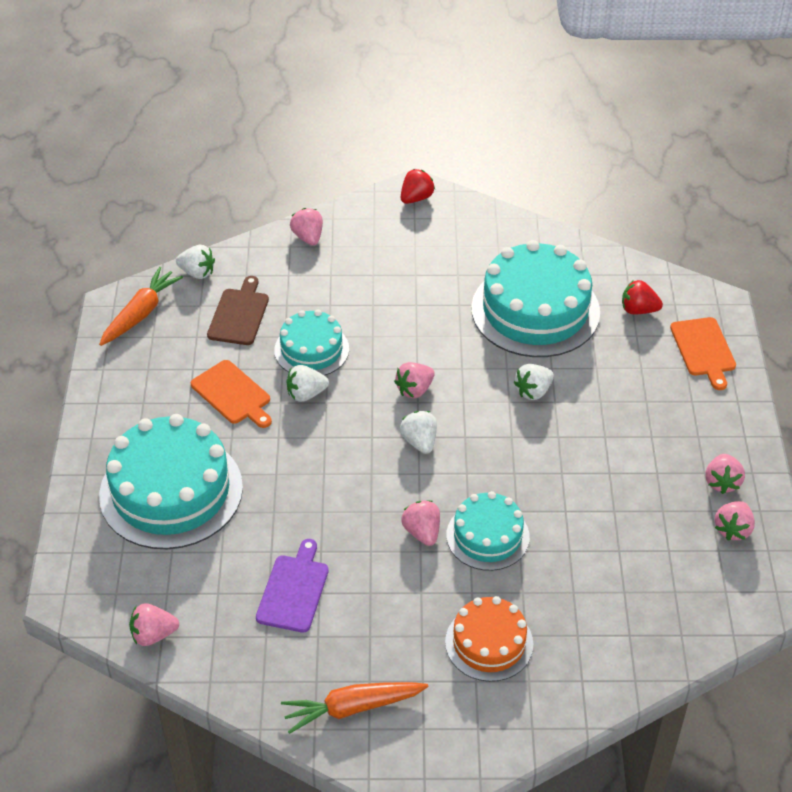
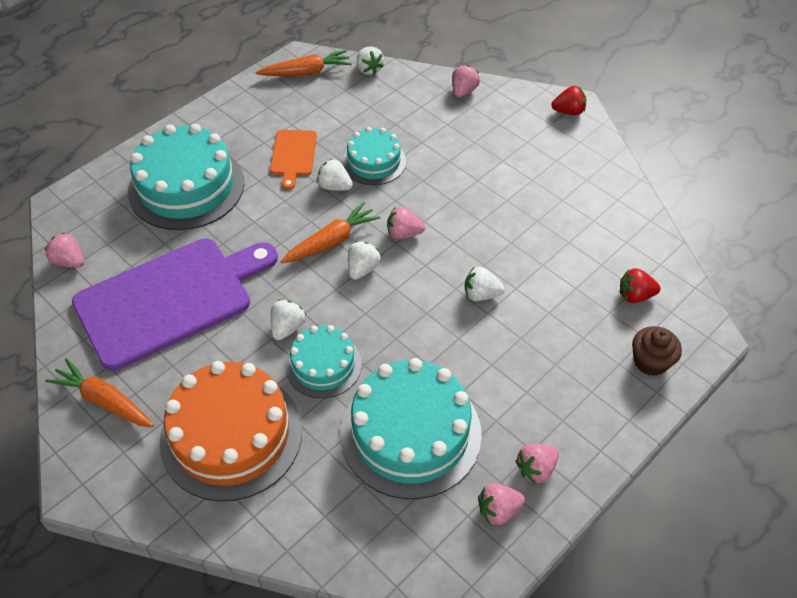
camera: 45 degrees right, 5 degrees up
brown cutting board [207,276,269,345] -> none
purple cutting board [256,539,329,633] -> purple cutting board [72,239,278,371], size x2.22
pink strawberry [401,500,440,546] -> white strawberry [271,299,306,340]
orange cake [445,596,533,682] -> orange cake [160,361,302,502], size x1.76
turquoise cake [471,240,600,357] -> turquoise cake moved to [340,358,482,499]
red strawberry [622,280,663,314] -> red strawberry turned 60 degrees counterclockwise [620,268,661,303]
orange cutting board [670,317,736,390] -> brown cupcake [632,326,682,376]
none -> orange carrot [281,202,380,263]

